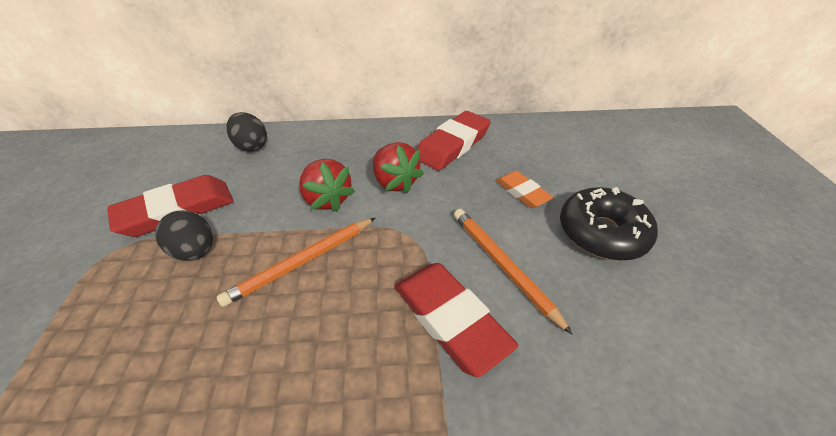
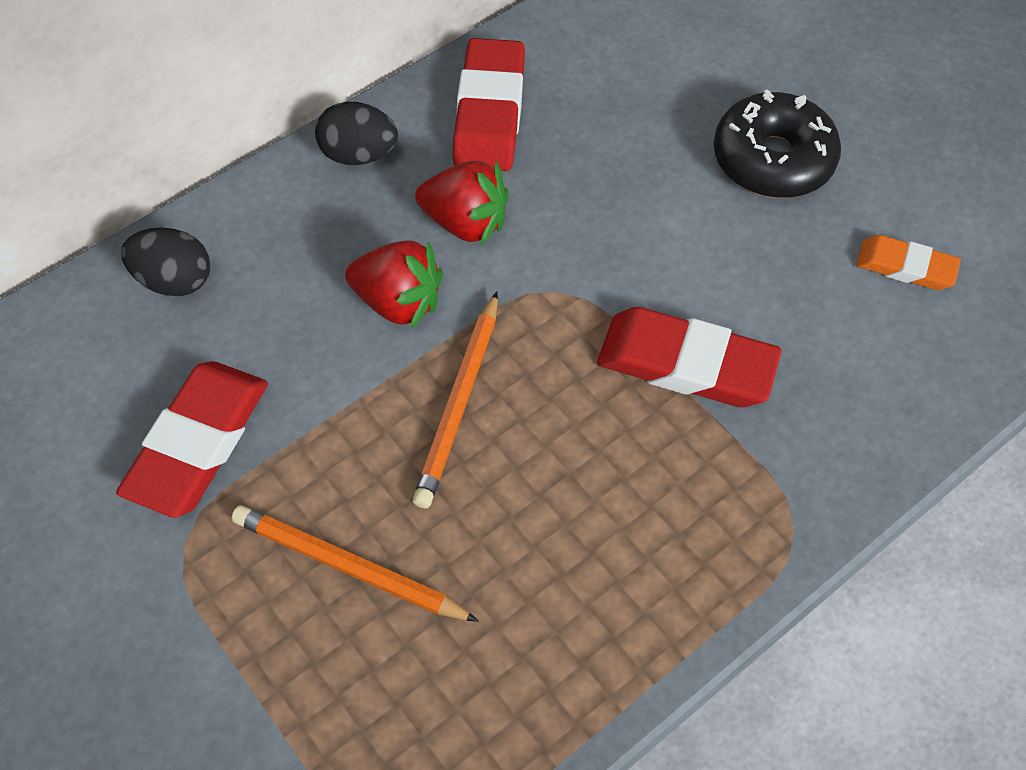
camera: 35 degrees left, 15 degrees up
black egg [155,210,213,261] -> black egg moved to [315,102,398,165]
orange pencil [454,209,573,335] -> orange pencil moved to [232,505,479,622]
orange eraser [496,171,553,208] -> orange eraser moved to [856,235,961,290]

